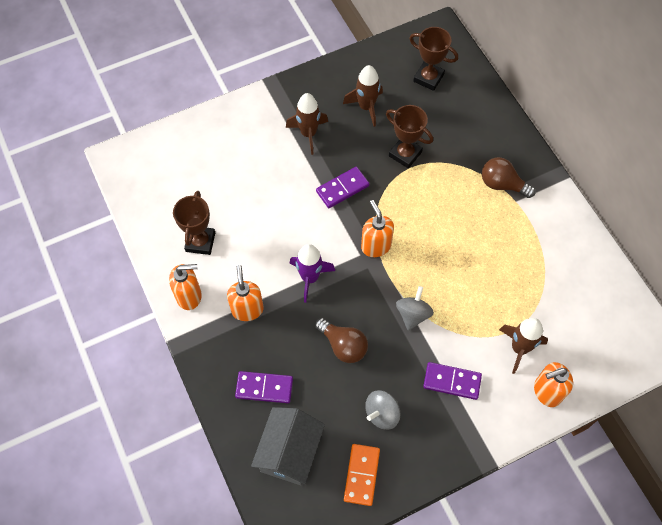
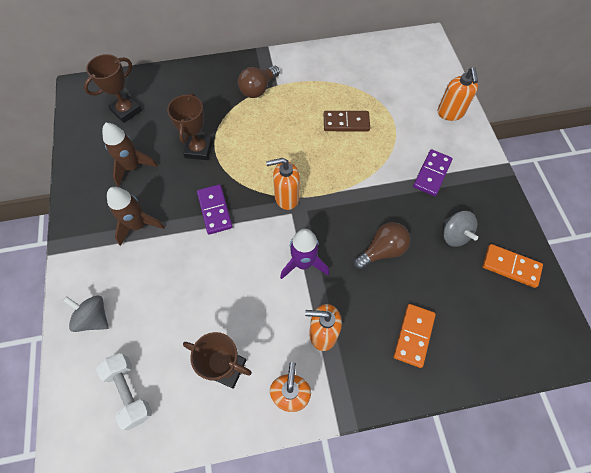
camera: 75 degrees left, 0 degrees up
purple domino [235,371,293,403] -> orange domino [394,304,436,368]
grey house [251,407,325,485] -> none
brown trophy [386,105,433,168] -> brown trophy turned 45 degrees counterclockwise [167,93,213,160]
grey spinning top [396,286,434,331] -> grey spinning top moved to [63,296,109,332]
brown rocket [499,318,548,374] -> none
none -> white dumbbell [96,353,152,430]
none -> brown domino [324,111,370,132]

